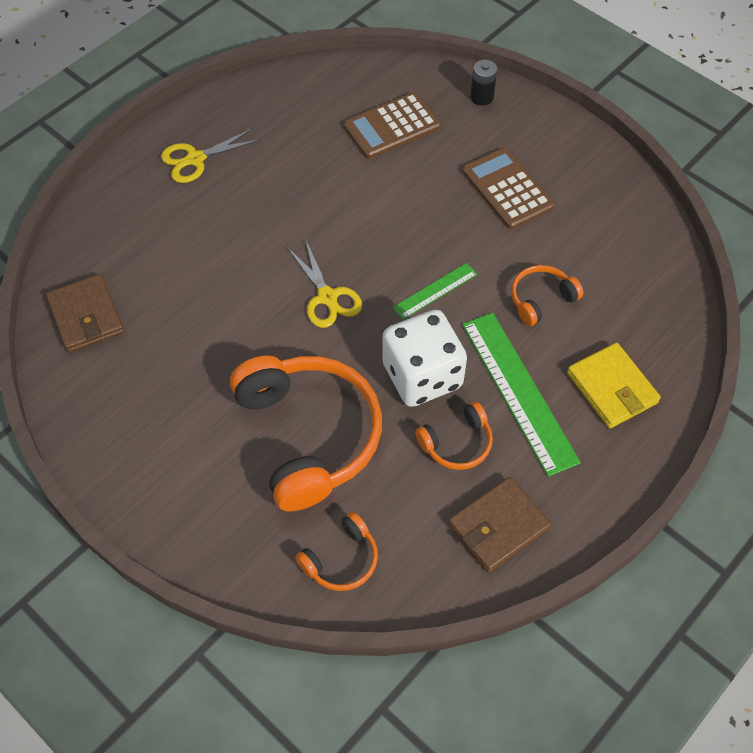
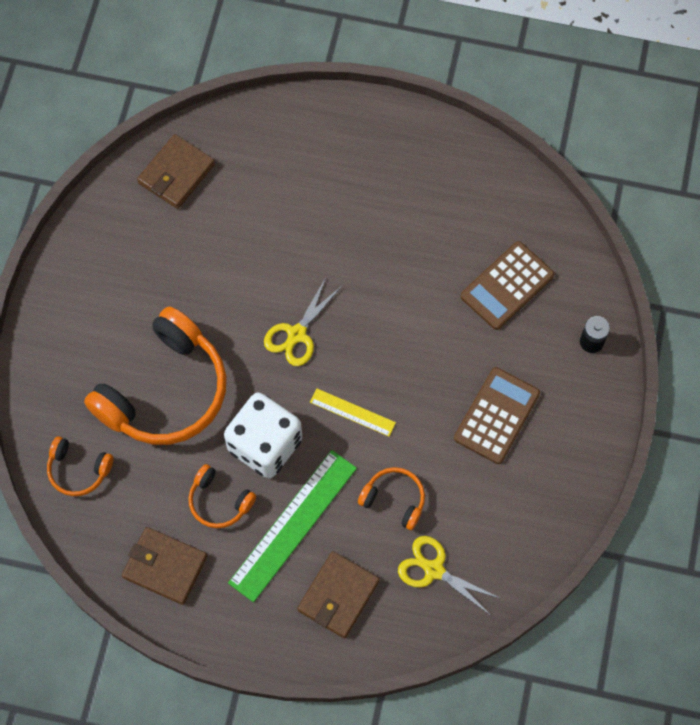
camera: 60 degrees right, 10 degrees up
yellow scissors [161,128,261,183] -> yellow scissors moved to [398,536,501,615]
brown calculator [344,92,441,159] -> brown calculator turned 75 degrees counterclockwise [460,241,555,330]
green ruler [393,263,477,319] -> yellow ruler [310,388,396,437]
yellow wallet [567,342,661,428] -> brown wallet [297,551,380,638]

